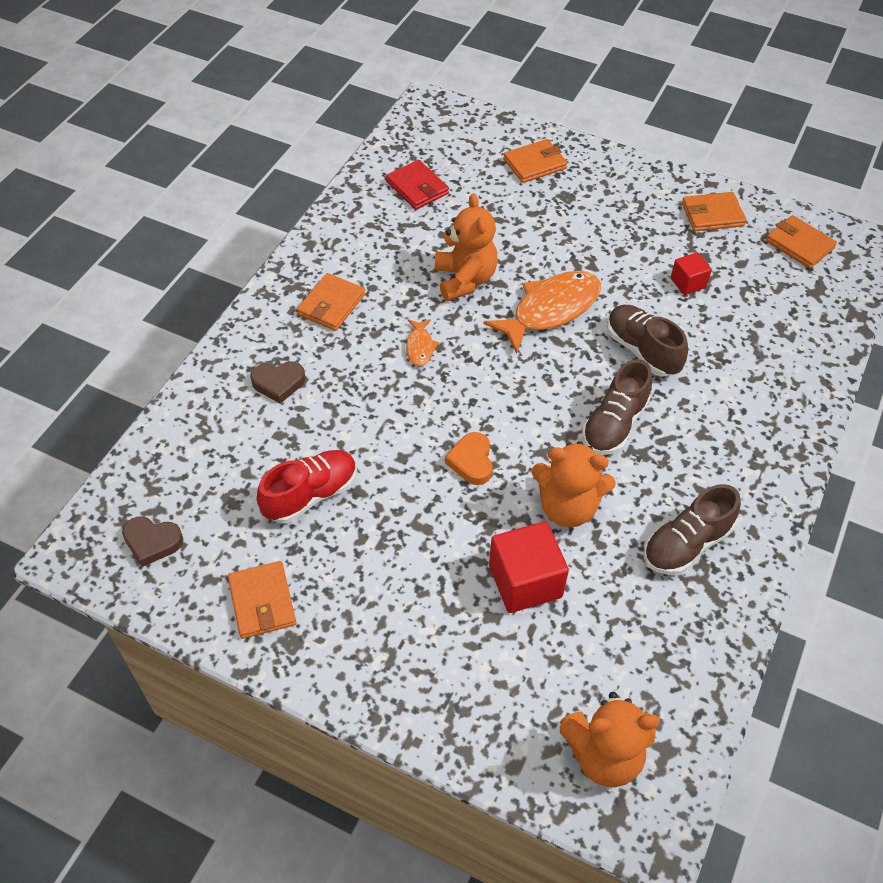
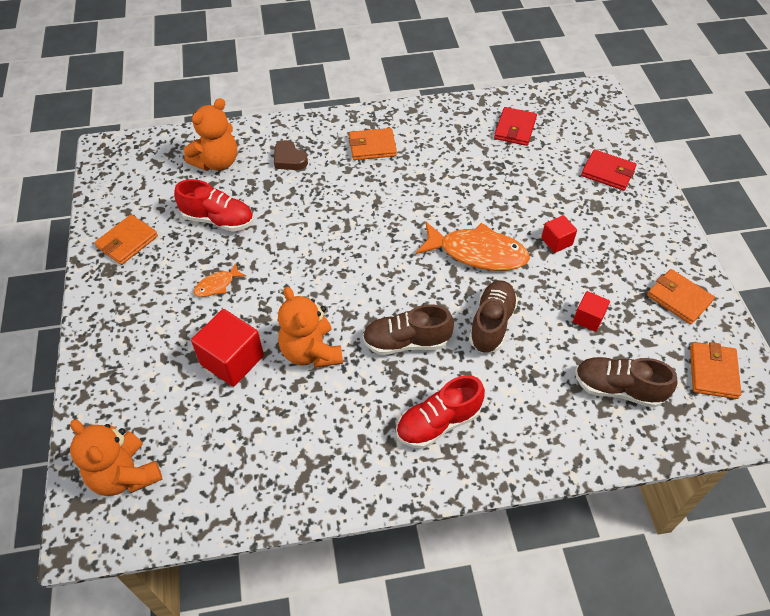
camera: 55 degrees right, 0 degrees up
brown heart [122,516,183,567] -> none
orange fish [406,319,439,366] -> orange fish moved to [193,263,246,297]
orange teddy bear [435,193,498,301] -> orange teddy bear moved to [184,98,237,171]
orange heart [445,432,493,485] -> none
orange wallet [503,139,567,183] -> red wallet [581,149,637,191]
brown shoe [644,484,741,575] -> brown shoe moved to [575,357,677,408]
none -> red shoe [396,375,485,449]
none -> red cube [541,215,577,253]

